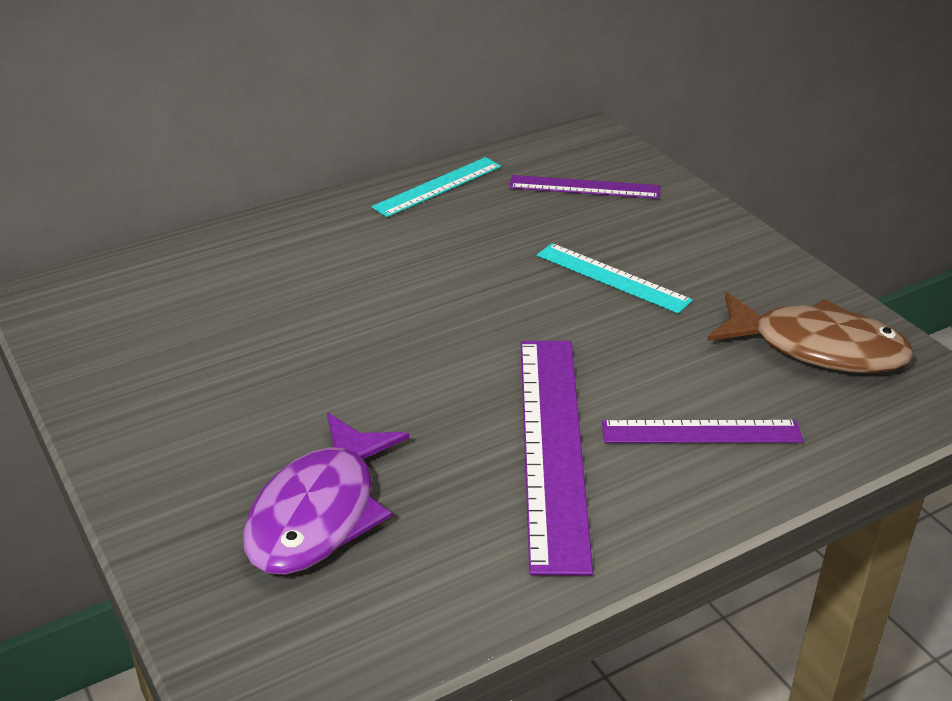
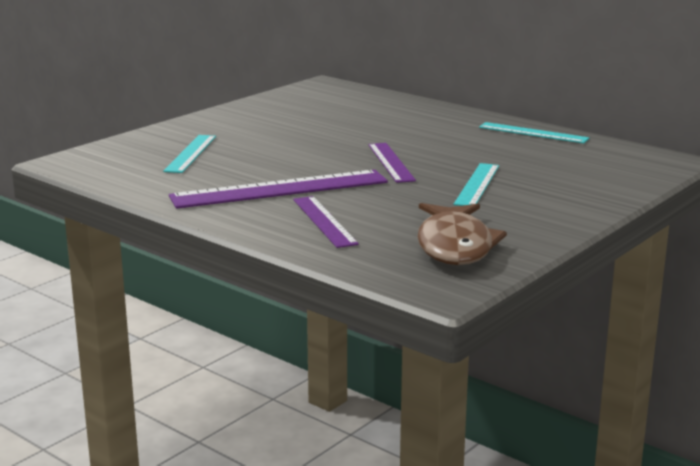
camera: 70 degrees right, 15 degrees down
purple fish [243,413,409,575] -> turquoise ruler [163,135,216,173]
purple ruler [509,175,661,199] -> purple ruler moved to [368,143,416,183]

